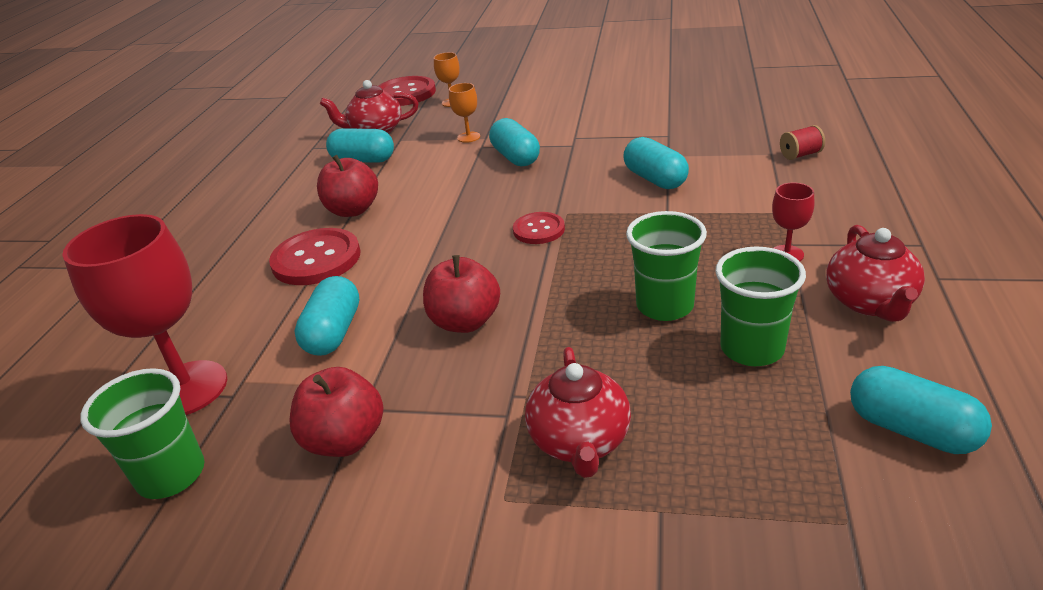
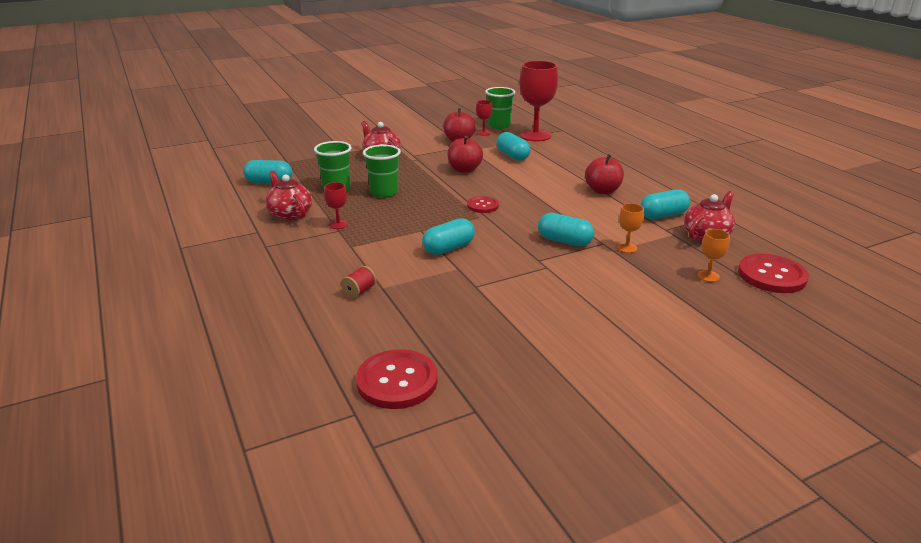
camera: 140 degrees right, 5 degrees down
red button [269,228,361,285] -> red button moved to [356,349,438,409]
turquoise capsule [623,137,689,189] -> turquoise capsule turned 60 degrees counterclockwise [422,218,475,255]
none -> red goblet [476,100,493,136]

